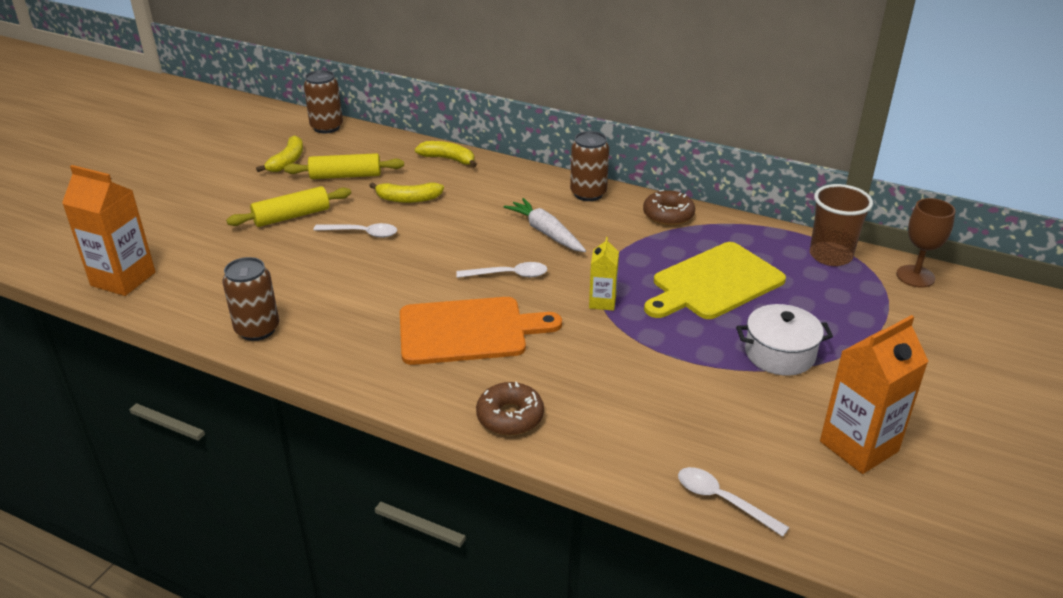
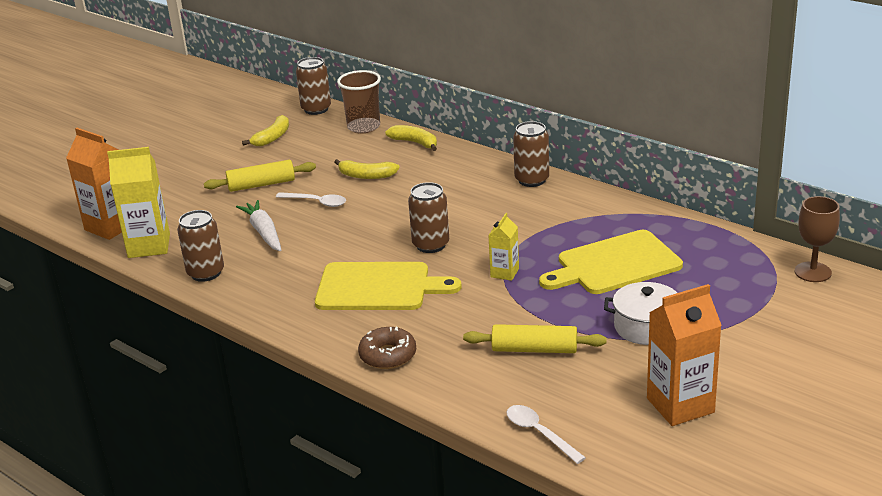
camera: 15 degrees right, 5 degrees down
yellow rolling pin [284,153,404,179] -> yellow rolling pin moved to [463,324,606,353]
orange cutting board [400,297,562,365] -> yellow cutting board [315,262,462,310]
white spoon [456,262,547,278] -> brown can [408,182,449,253]
white carrot [504,198,586,252] -> white carrot moved to [236,200,281,251]
brown donut [643,190,695,226] -> none
brown cup [810,184,873,266] -> brown cup moved to [337,70,381,134]
none -> yellow carton [107,147,170,258]

